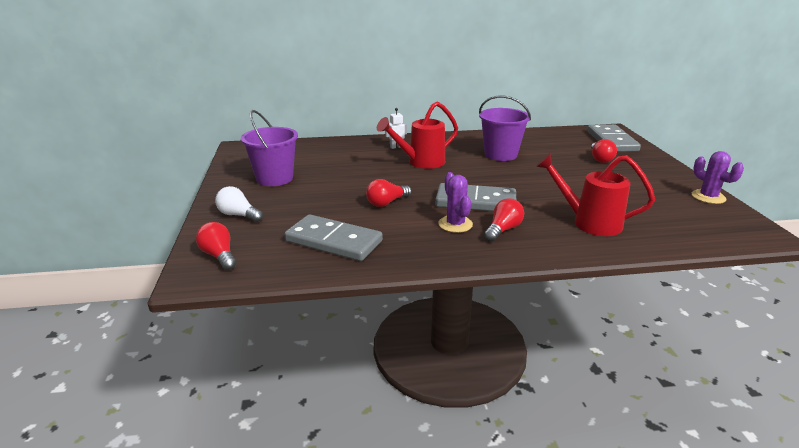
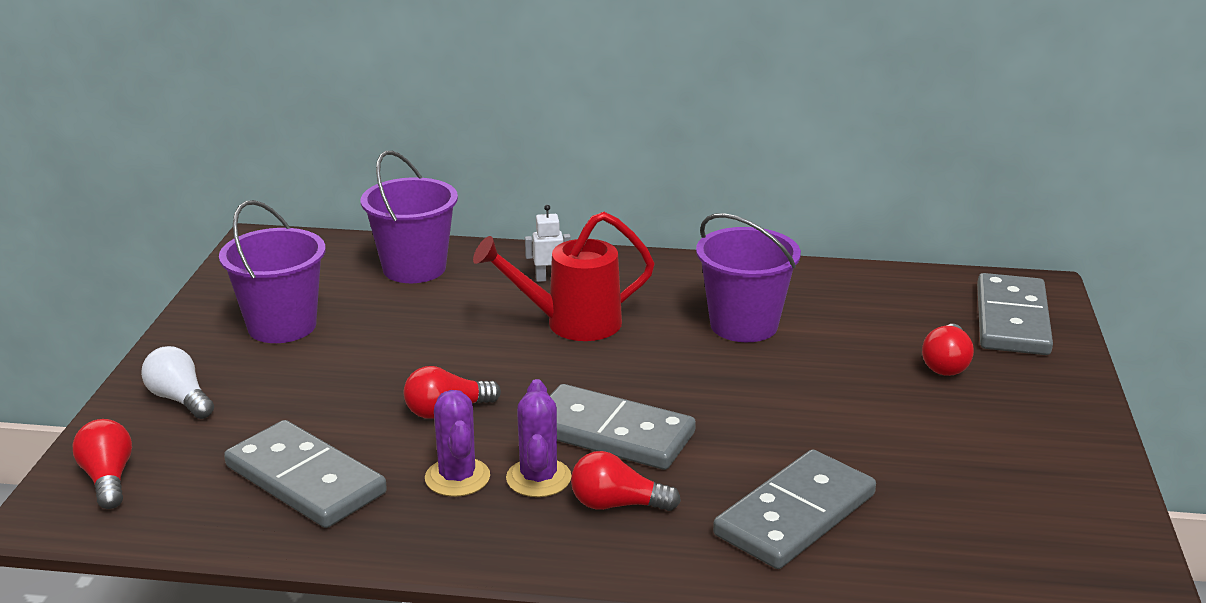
camera: 15 degrees right, 0 degrees up
red light bulb [484,198,524,242] -> red light bulb turned 135 degrees counterclockwise [571,451,681,511]
red watering can [536,153,655,236] -> grey domino [713,449,876,569]
purple cactus [692,151,744,204] -> purple cactus moved to [425,390,490,497]
none -> purple bucket [361,151,458,283]

